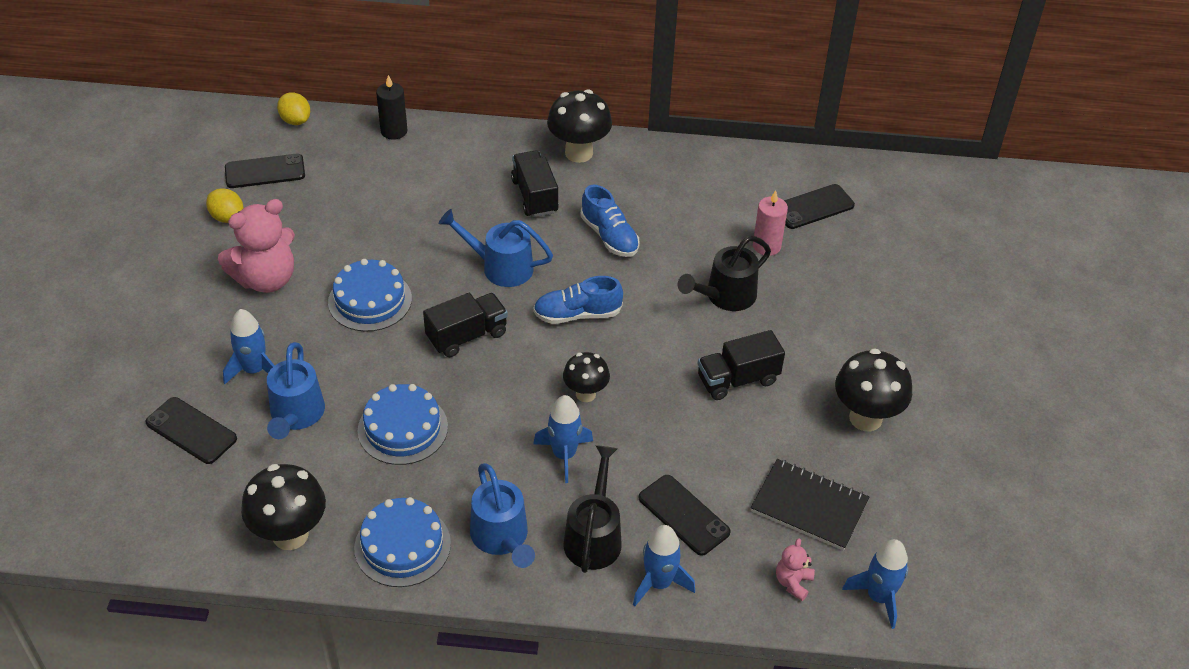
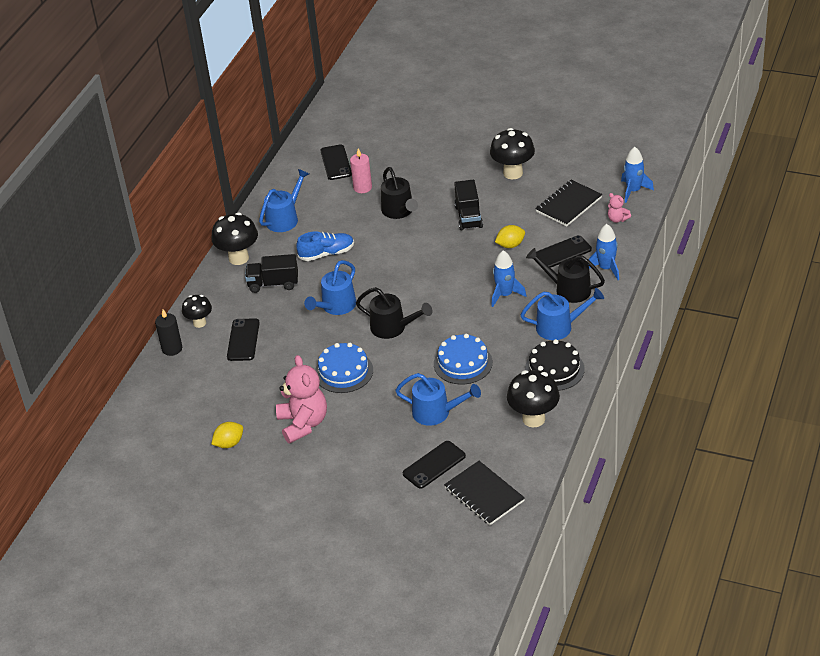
camera: 70 degrees left, 5 degrees down
blue rocket [223,309,275,384] -> none
black phone [225,154,305,188] -> black phone moved to [227,318,260,361]
yellow lemon [277,92,310,125] -> yellow lemon moved to [495,225,525,248]
blue cake [354,497,451,587] -> black cake [525,339,585,391]
black truck [423,293,508,357] -> black watering can [356,287,432,339]
blue shoe [533,276,623,324] -> none
black mushroom [563,352,610,402] -> black mushroom moved to [182,295,212,328]
none -> blue watering can [259,169,309,232]
none -> black notebook [444,461,525,525]

